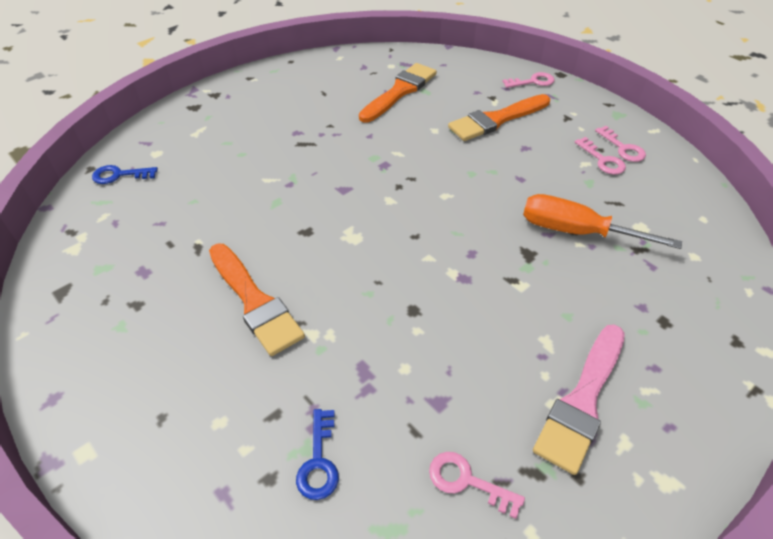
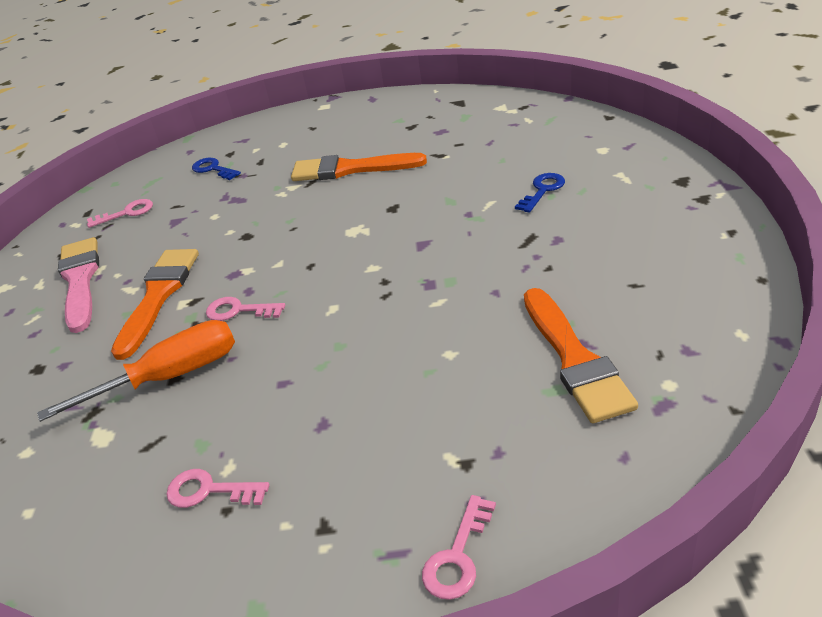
camera: 135 degrees right, 10 degrees down
blue key [92,165,158,184] -> blue key moved to [515,173,565,213]
orange brush [448,94,550,141] -> orange brush moved to [111,249,199,360]
pink key [595,126,646,162] -> pink key moved to [206,297,285,321]

